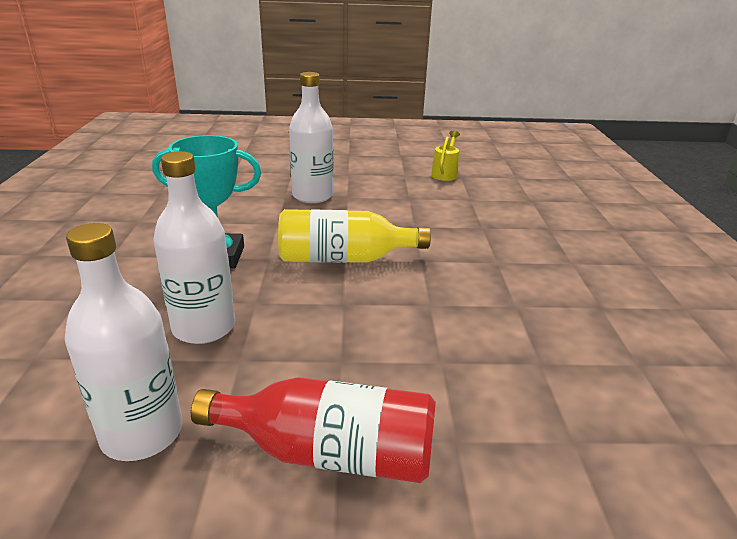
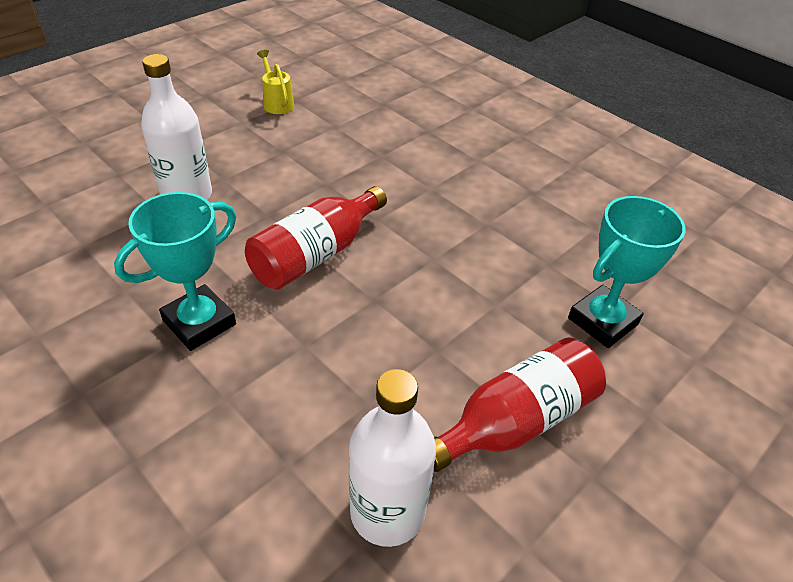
camera: 45 degrees left, 15 degrees up
white bottle [154,151,235,344] -> none
yellow bottle [278,209,431,263] -> red bottle [245,186,387,290]
none -> turquoise trophy [568,196,686,348]

